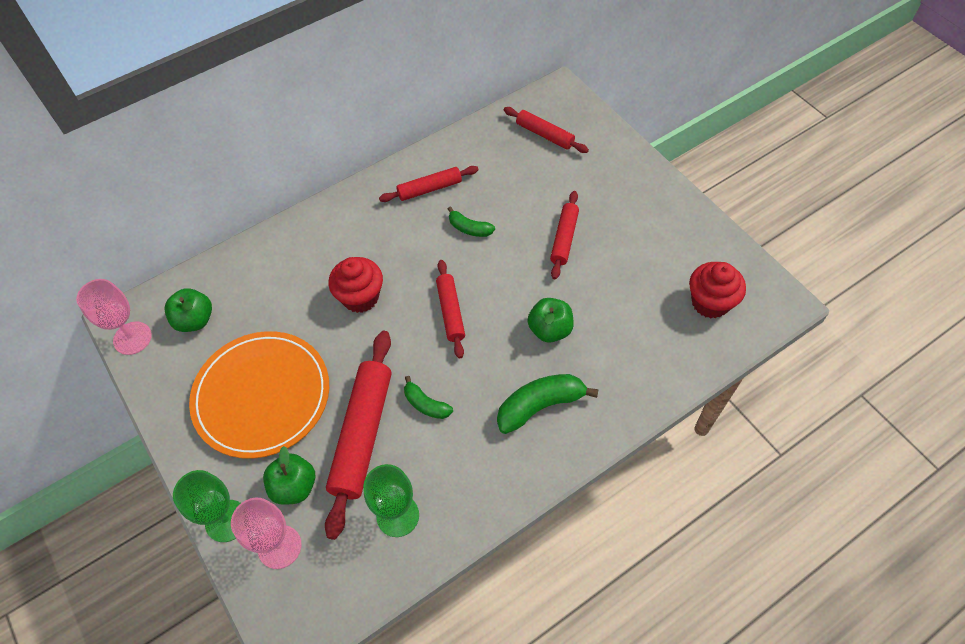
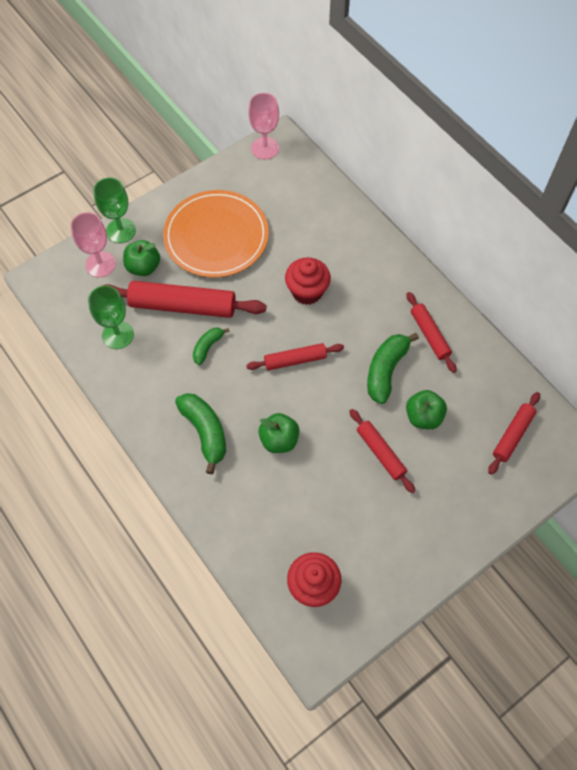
camera: 85 degrees right, 5 degrees up
green apple [164,288,212,332] -> green apple moved to [406,390,447,429]
green banana [448,206,495,237] -> green banana [367,333,419,404], size x1.71
red rolling pin [550,191,579,279] -> red rolling pin turned 45 degrees clockwise [350,409,415,493]

